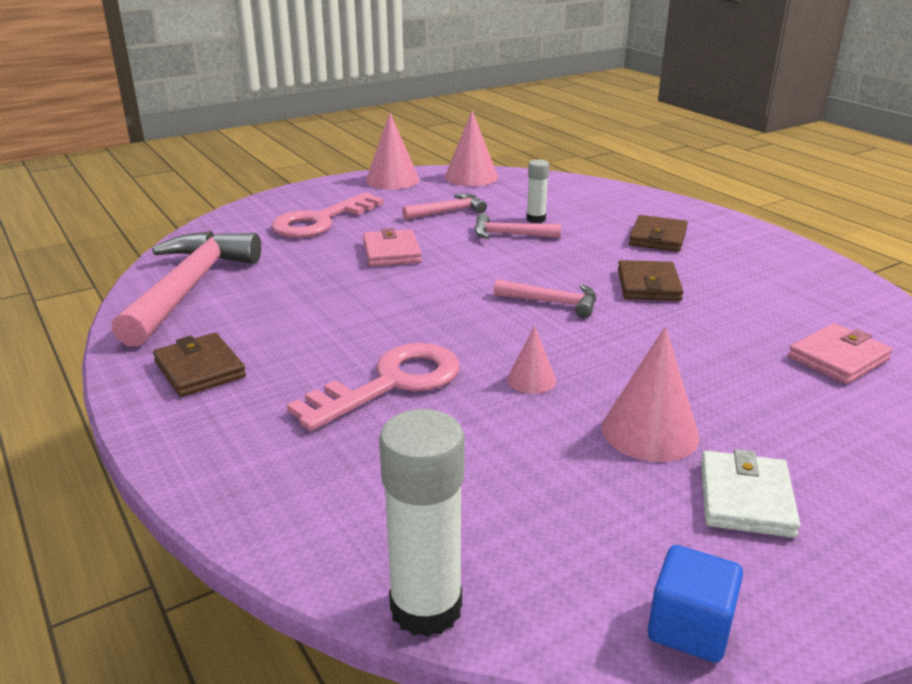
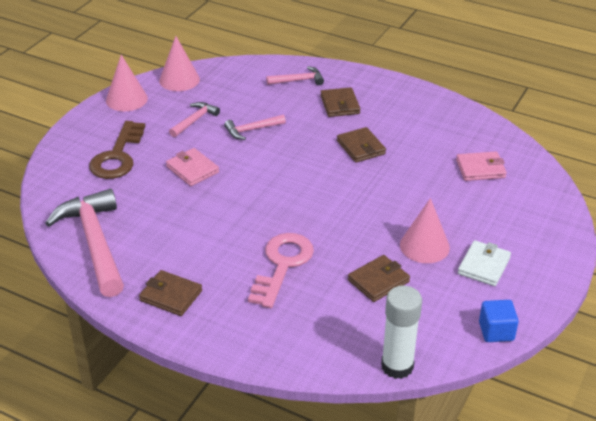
camera: 30 degrees left, 10 degrees up
pink key [271,192,384,238] -> brown key [89,121,145,179]
pink hammer [494,280,596,318] -> pink hammer moved to [266,66,324,85]
pink cone [507,326,556,394] -> none
white glue stick [526,160,549,223] -> none
white wallet [701,449,800,538] -> white wallet turned 45 degrees clockwise [458,240,511,286]
pink wallet [788,323,893,384] -> pink wallet turned 60 degrees clockwise [456,152,507,181]
none -> brown wallet [348,255,410,302]

